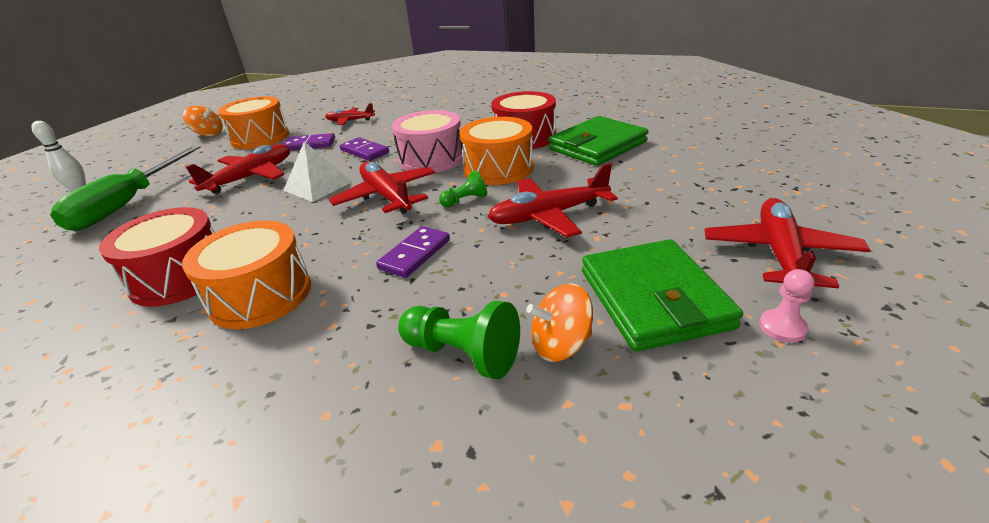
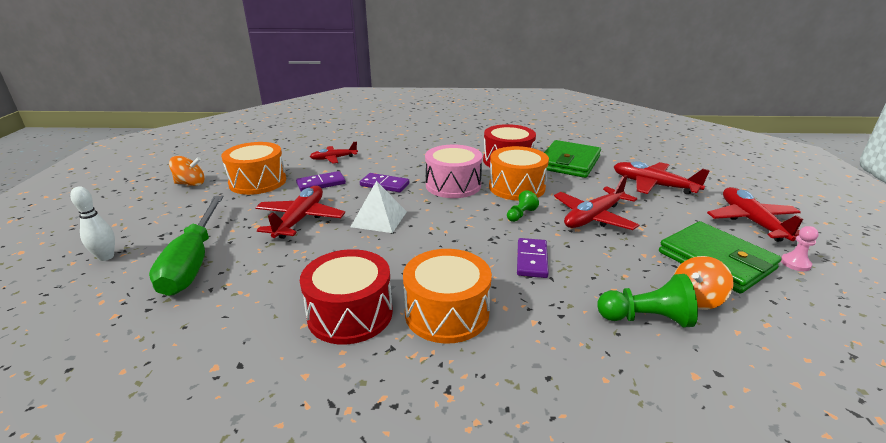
camera: 25 degrees left, 5 degrees down
red plane [329,162,435,214] -> red plane moved to [613,161,710,194]

